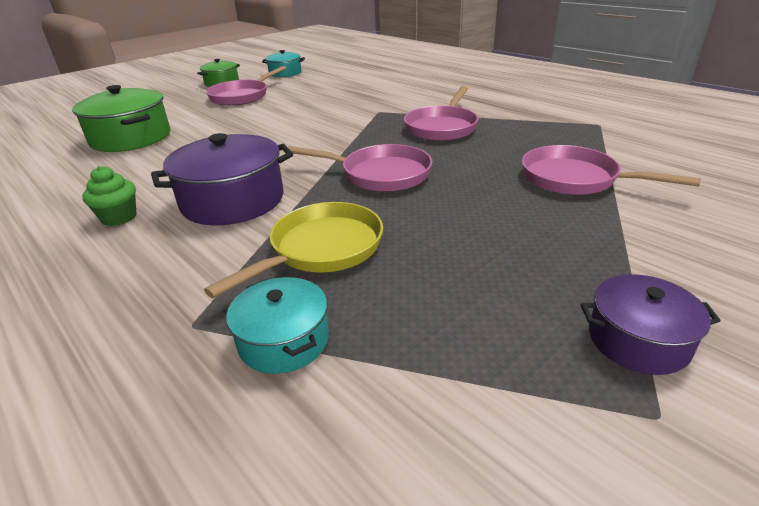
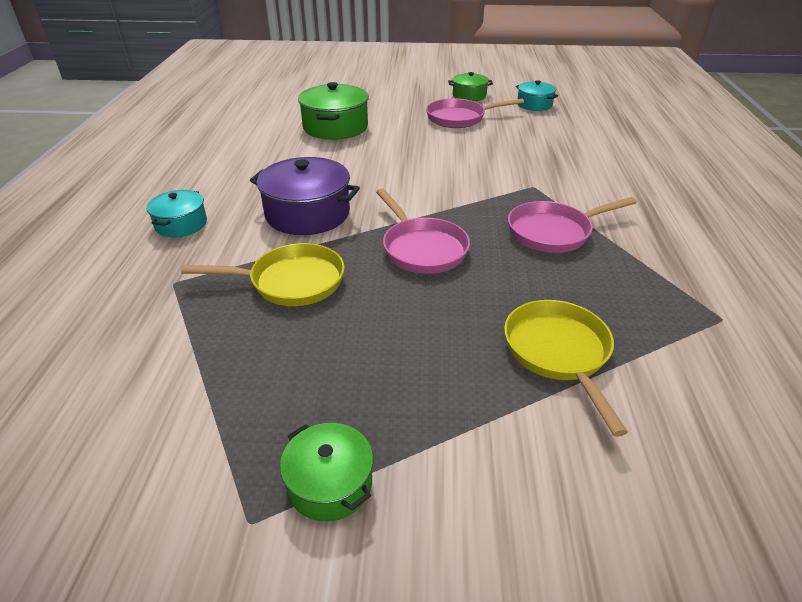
camera: 45 degrees right, 5 degrees up
green cupcake [82,166,136,226] -> none
turquoise pot [226,277,329,374] -> turquoise pot moved to [146,190,207,237]
pink pan [522,145,701,195] -> yellow pan [504,300,628,437]
purple pot [581,274,721,375] -> green pot [280,423,373,522]

